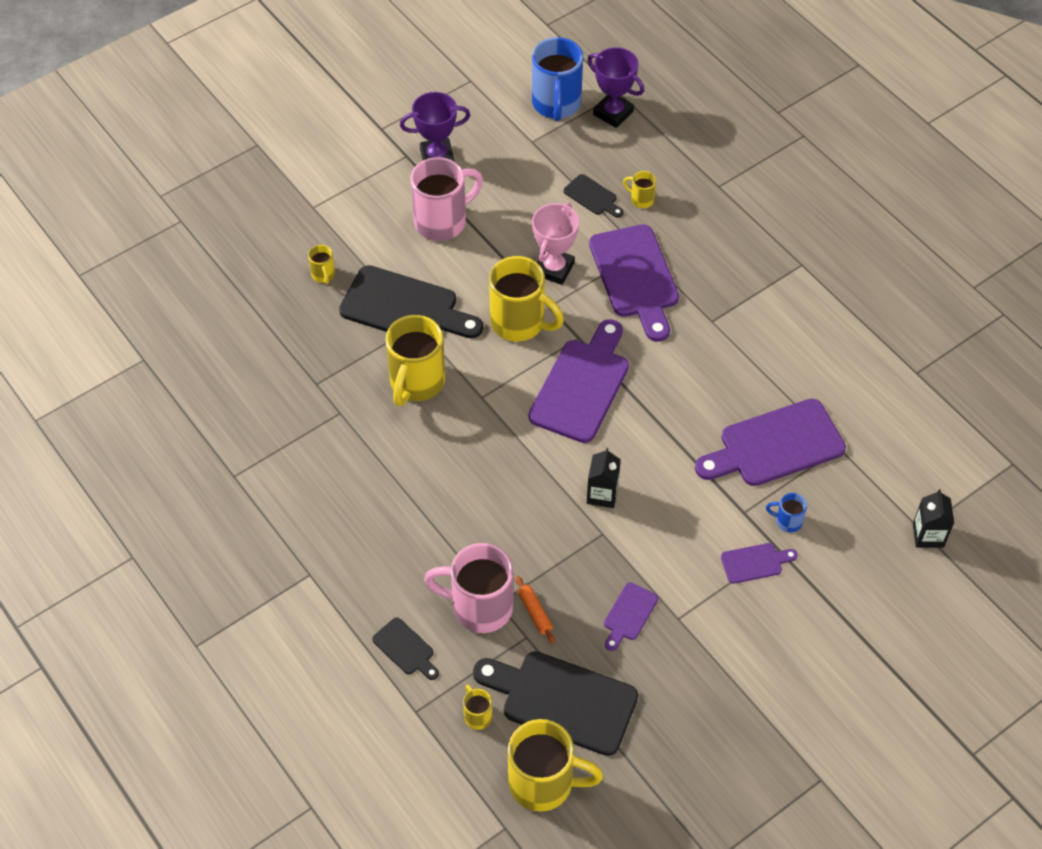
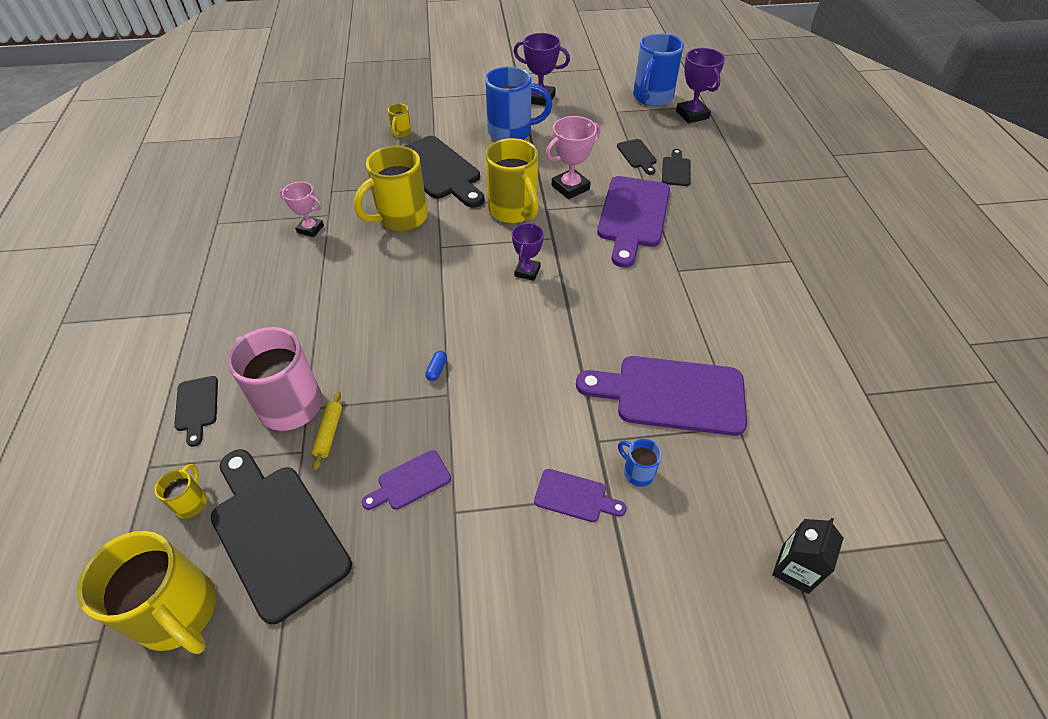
camera: 30 degrees right, 5 degrees down
pink mug [410,157,483,241] -> blue mug [485,66,552,141]
orange rolling pin [516,576,555,644] -> yellow rolling pin [312,392,342,470]
purple cutting board [529,319,629,443] -> purple trophy [512,223,544,281]
black carton [587,448,621,508] -> none
yellow mug [623,171,656,208] -> black cutting board [662,149,691,186]
none -> pink trophy [280,182,324,237]
none -> blue capsule [425,351,447,381]

